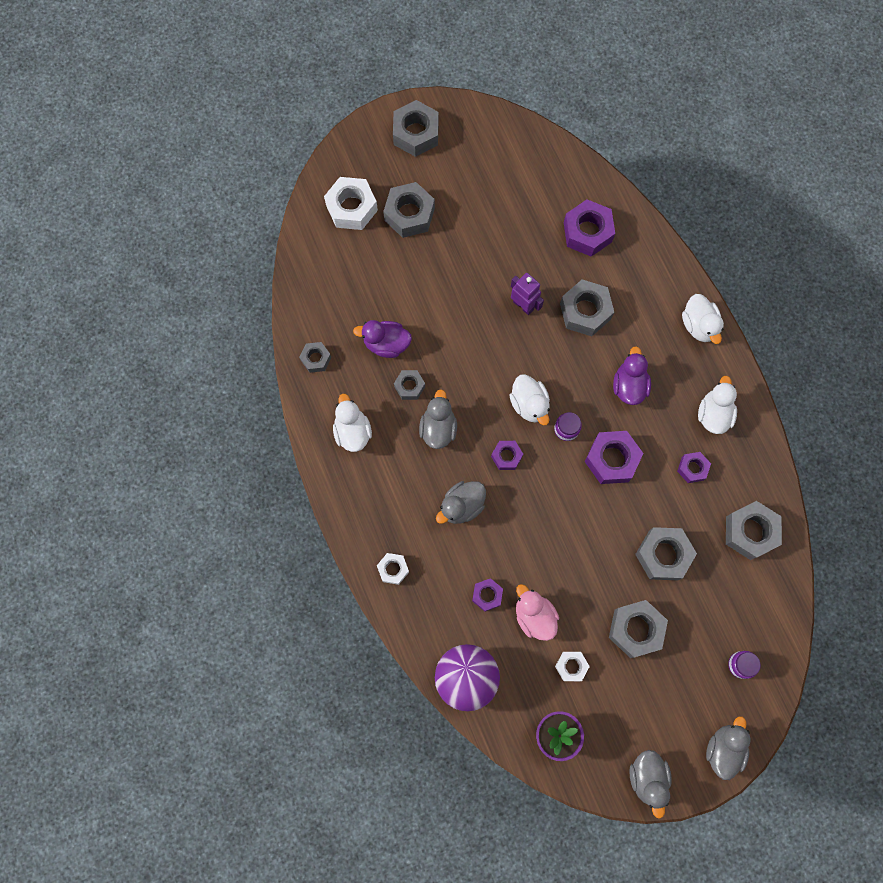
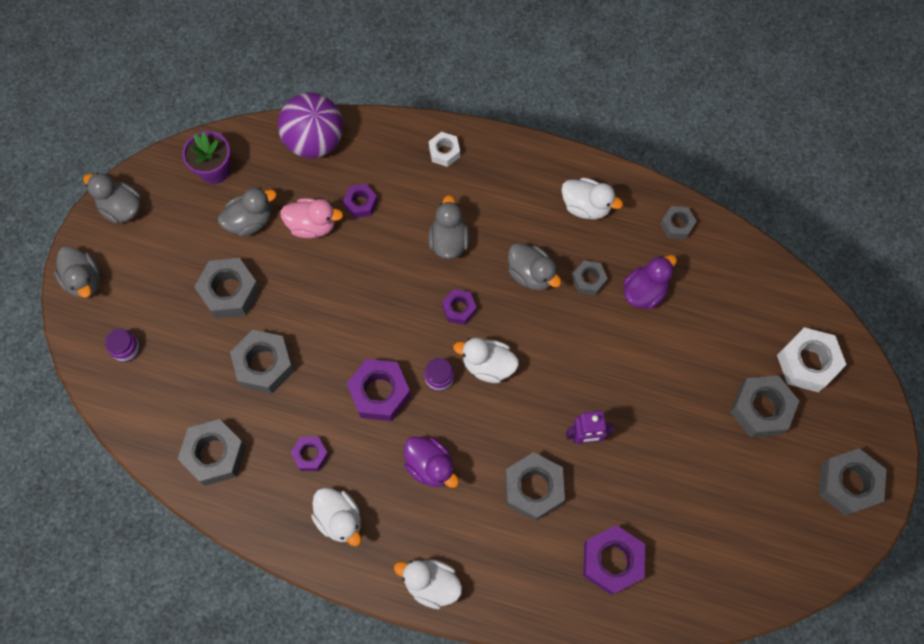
camera: 130 degrees right, 5 degrees down
white nut [555,652,590,681] -> grey duck [218,187,277,237]

